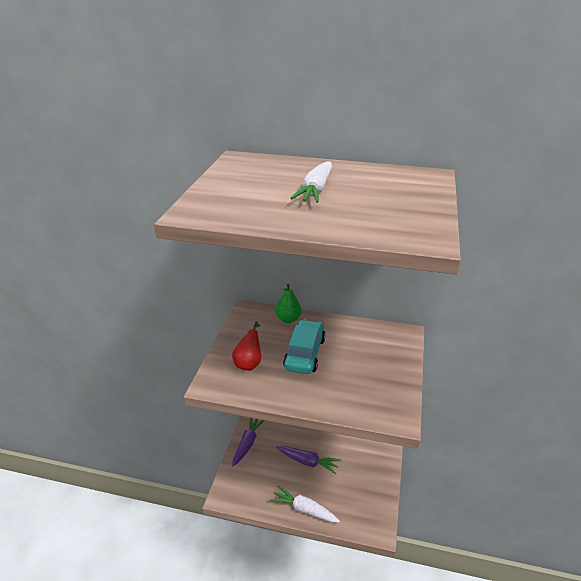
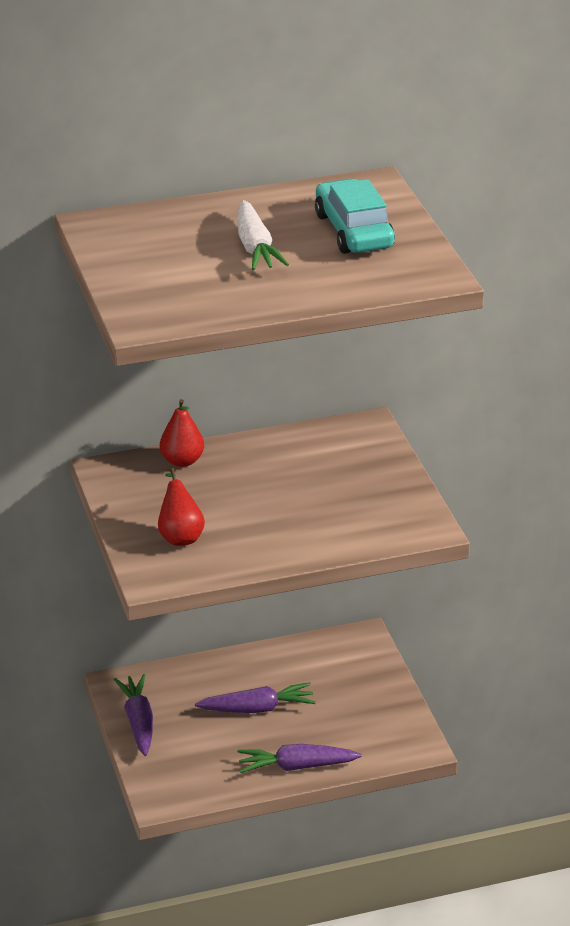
camera: 30 degrees left, 0 degrees up
white carrot [270,486,340,523] -> purple carrot [238,744,362,773]
green pear [276,284,302,323] -> red pear [160,399,204,467]
turquoise car [283,319,326,374] -> turquoise car moved to [315,179,395,254]

